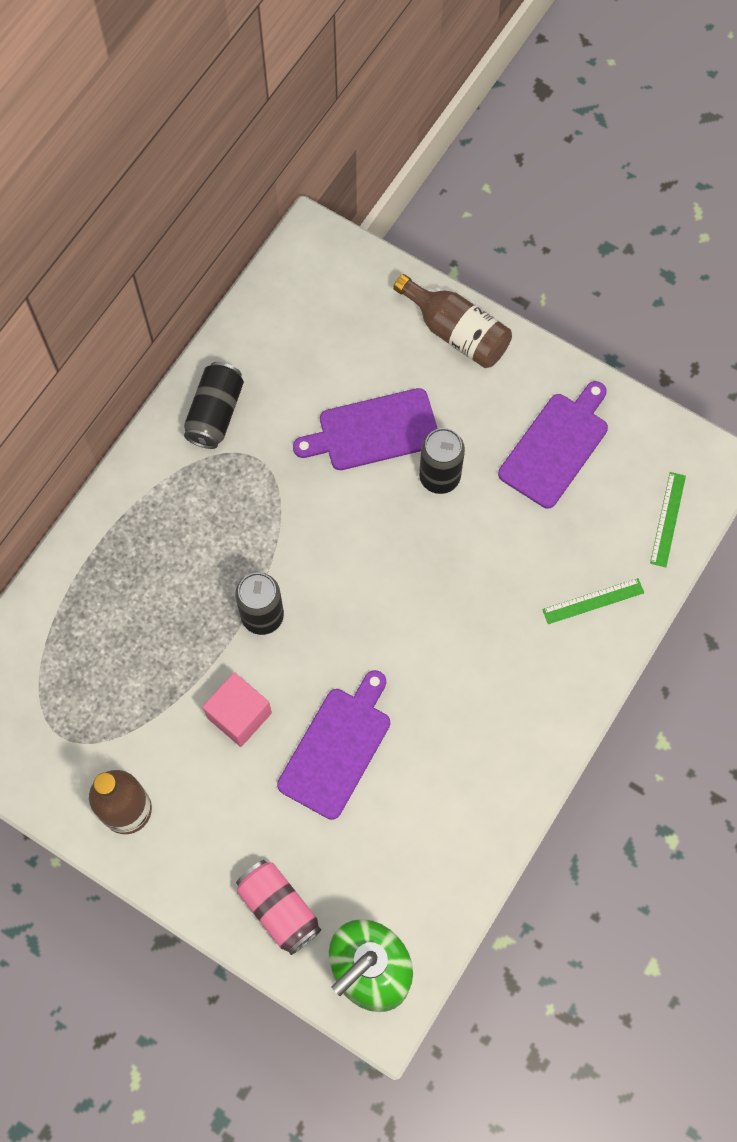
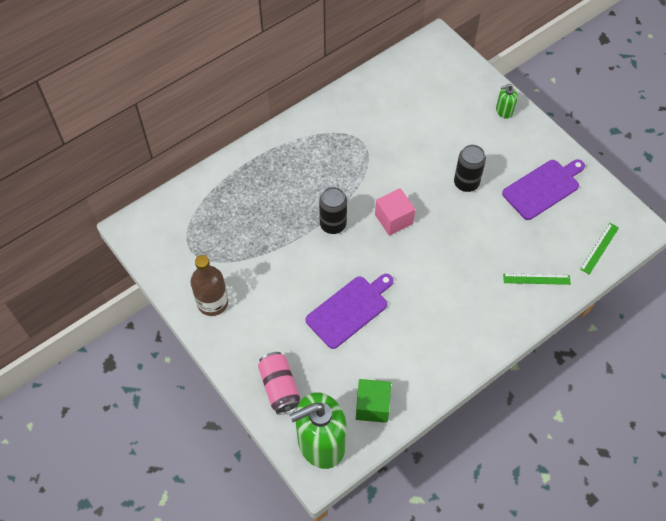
camera: 20 degrees right, 10 degrees down
black can [184,362,244,449] -> none
pink cube [202,672,272,747] -> pink cube moved to [375,188,415,236]
purple cutting board [293,388,438,470] -> none
brown bottle [393,274,512,368] -> green soap dispenser [496,84,518,119]
none -> green cube [356,379,391,423]

